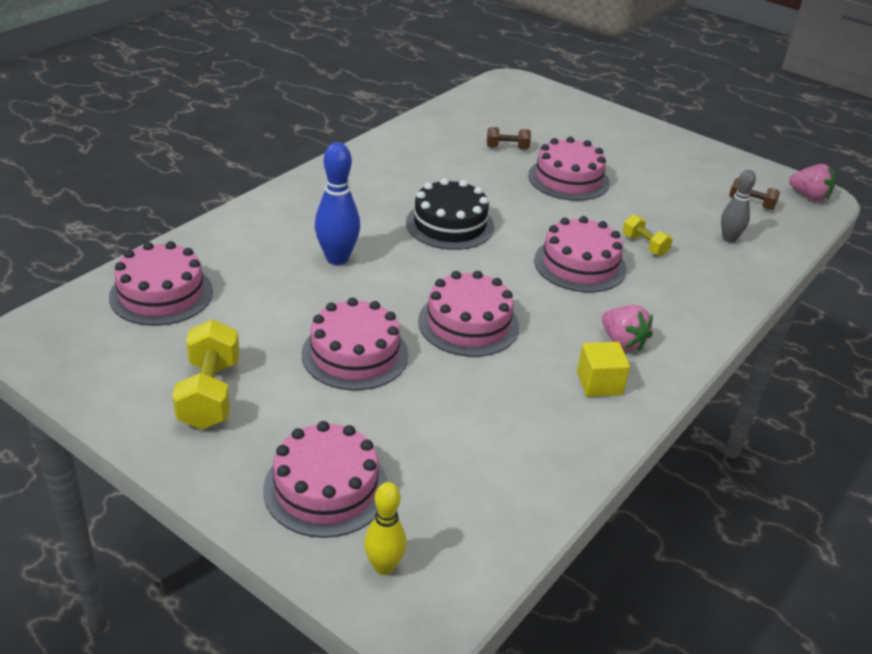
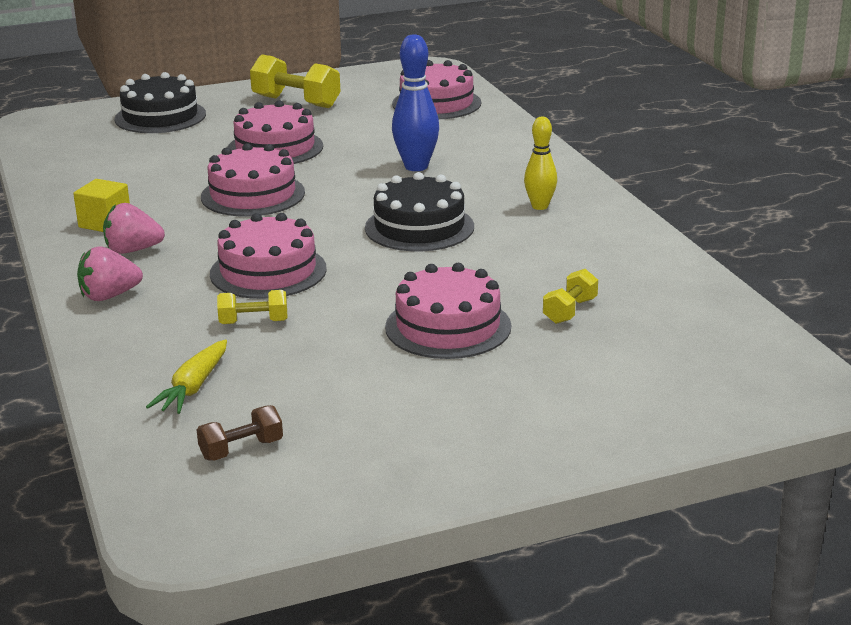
camera: 125 degrees right, 10 degrees down
pink cake [263,421,388,538] -> black cake [115,72,206,133]
yellow bowling pin [364,482,406,575] -> yellow bowling pin moved to [524,116,557,210]
brown dumbbell [487,127,531,149] -> yellow dumbbell [543,269,598,324]
grey bowling pin [721,170,756,243] -> yellow carrot [146,340,227,414]
pink strawberry [789,164,835,201] -> pink strawberry moved to [77,246,143,301]

